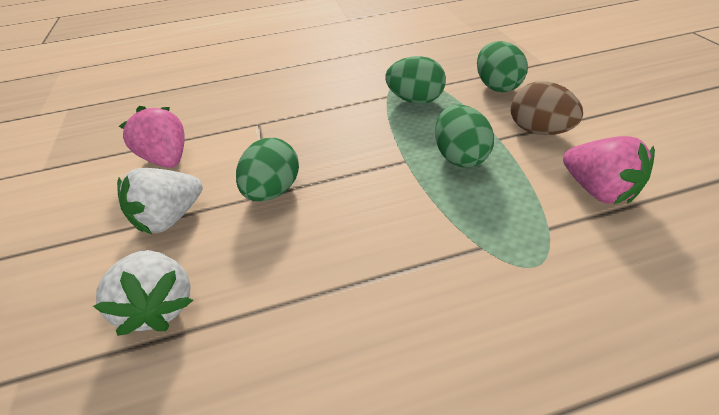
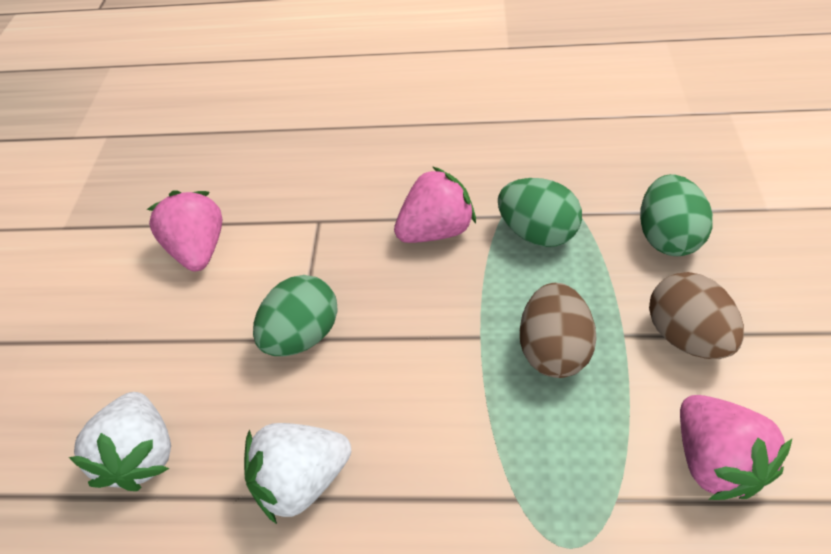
camera: 20 degrees right, 5 degrees up
white strawberry [117,168,203,234] -> white strawberry moved to [244,423,351,524]
green egg [435,104,494,167] -> brown egg [520,283,597,378]
none -> pink strawberry [394,166,476,243]

